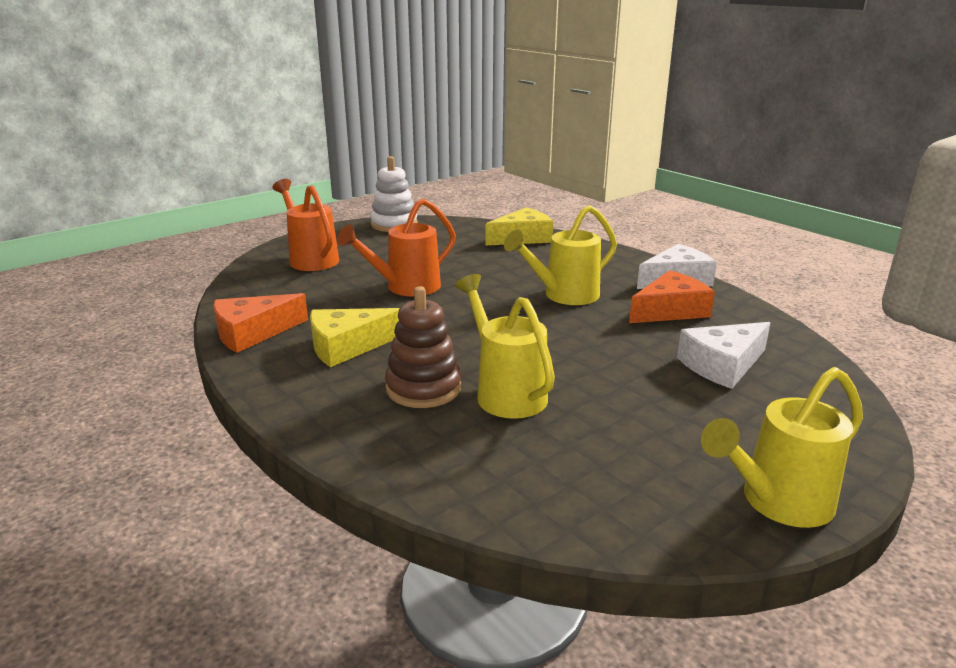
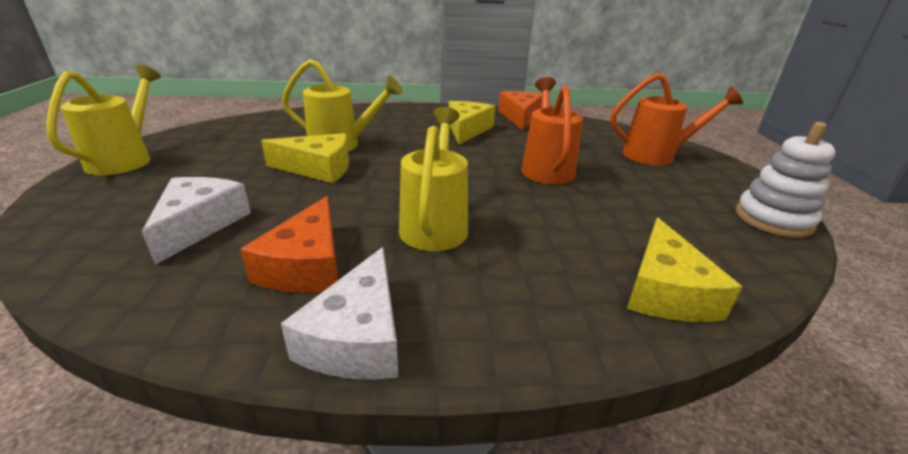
camera: 125 degrees right, 5 degrees up
brown stacking toy [385,286,461,408] -> none
none -> yellow cheese [261,133,349,183]

